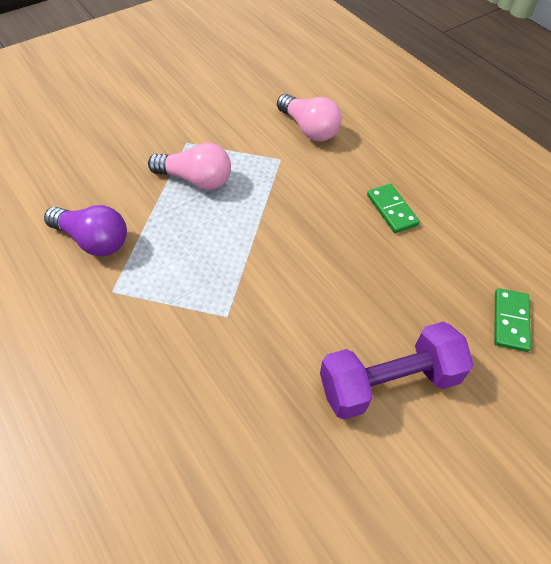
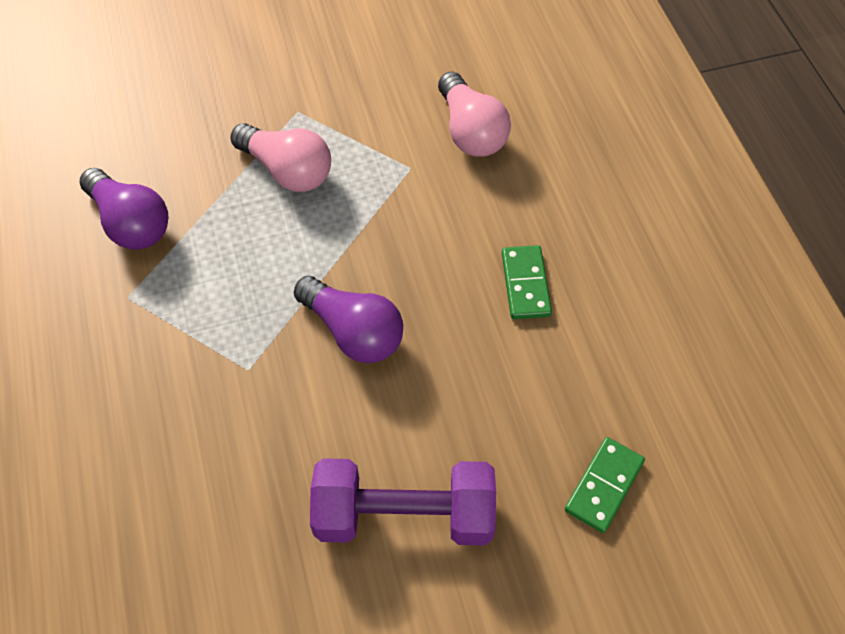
camera: 20 degrees right, 5 degrees up
none -> purple light bulb [294,276,403,363]

